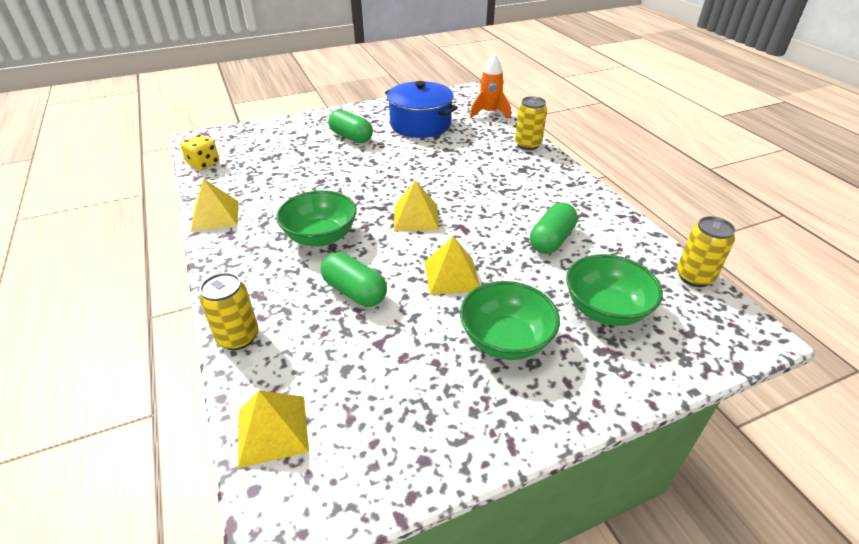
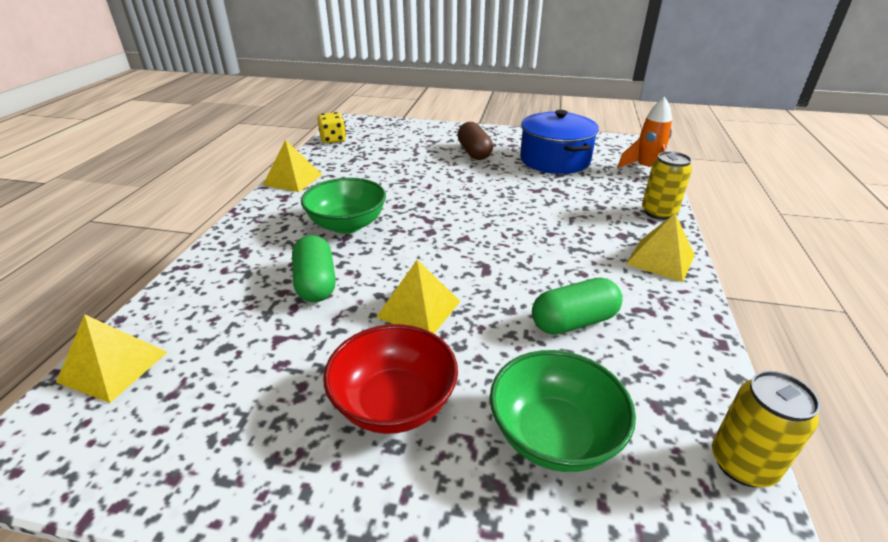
camera: 35 degrees right, 5 degrees down
yellow can [199,272,259,350] -> none
green capsule [328,109,373,143] -> brown capsule [457,122,493,160]
yellow pyramid [394,180,439,231] -> yellow pyramid moved to [626,213,695,282]
green bowl [460,281,560,360] -> red bowl [323,324,458,434]

